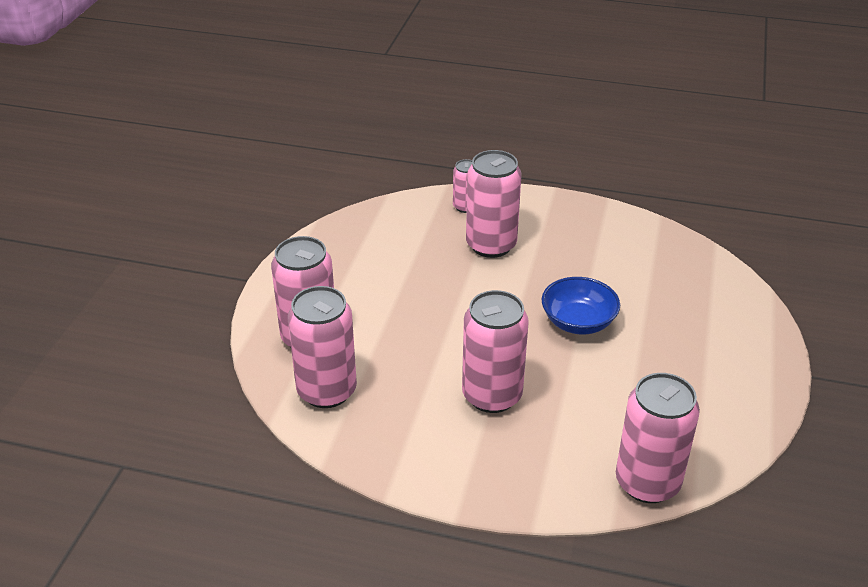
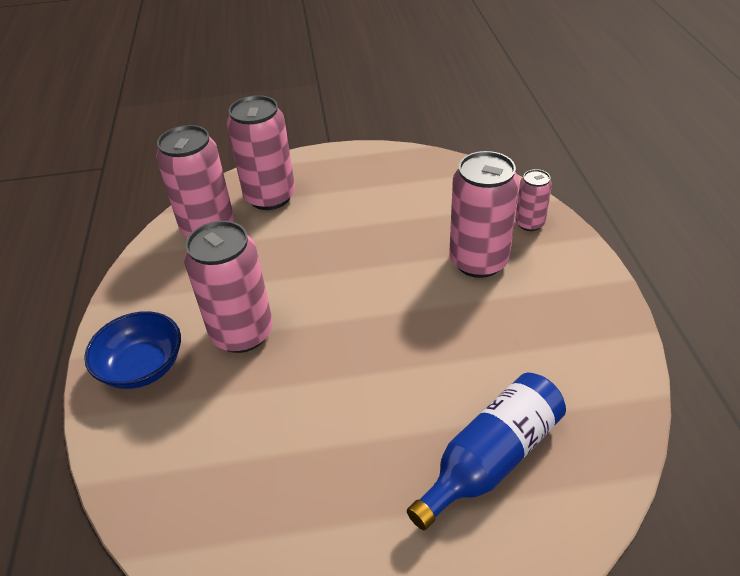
camera: 70 degrees right, 5 degrees up
blue bowl [542,277,620,334] -> blue bowl moved to [84,311,181,389]
pink can [616,373,700,503] -> none
none -> blue bottle [407,373,566,530]

